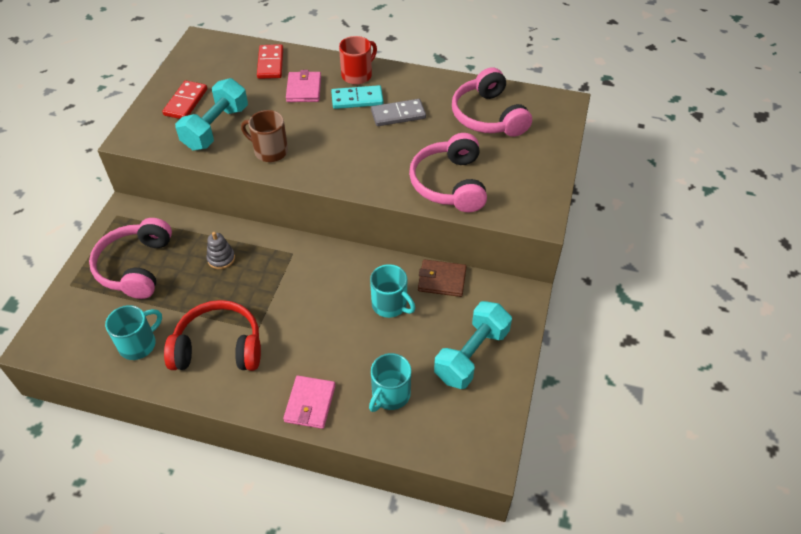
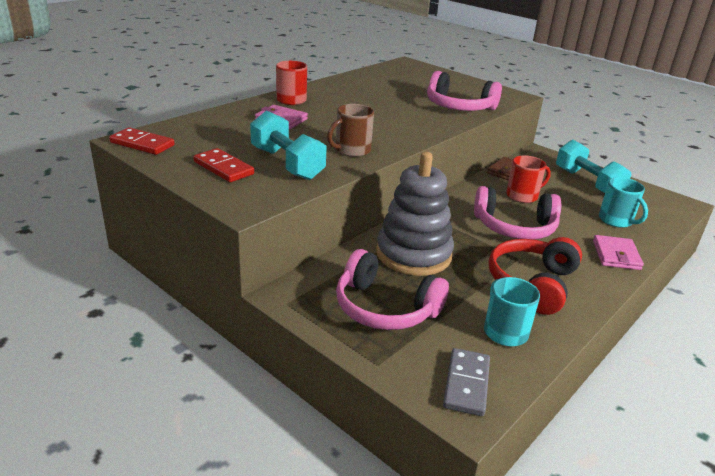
camera: 65 degrees left, 20 degrees down
grey stacking toy [206,232,235,269] -> grey stacking toy [376,152,454,276], size x2.47
red domino [257,44,283,79] -> red domino moved to [109,127,175,155]
pink wallet [283,376,335,429] -> pink wallet turned 60 degrees clockwise [593,235,644,270]
turquoise domino [331,85,383,109] -> none
turquoise mug [370,264,415,318] -> red mug [506,155,551,203]
grey domino [371,99,426,126] -> grey domino moved to [443,348,490,416]
pink headphones [452,67,532,137] -> pink headphones moved to [474,186,561,239]

